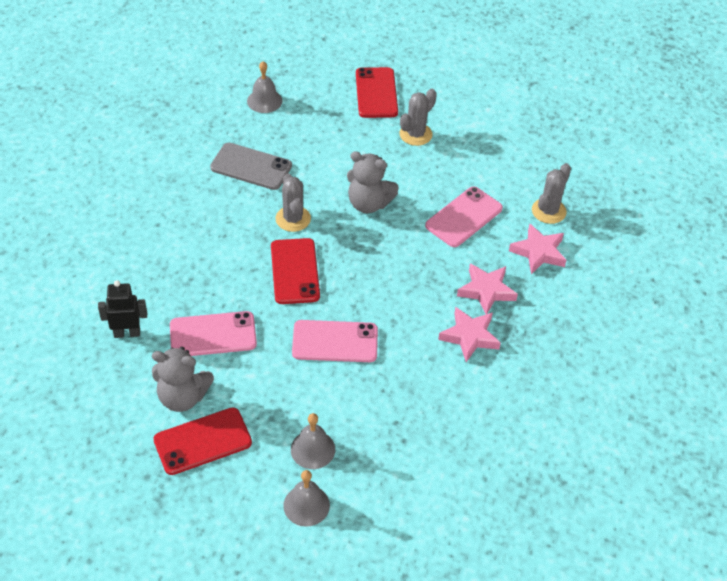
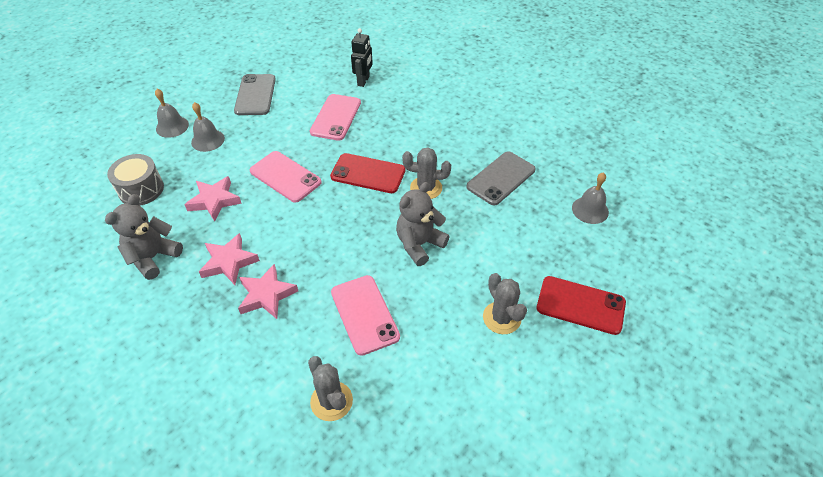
camera: 115 degrees right, 0 degrees up
grey teddy bear [152,347,214,412] -> grey teddy bear moved to [105,194,183,280]
red phone [153,407,252,475] -> grey phone [234,74,276,115]
pink phone [292,320,378,362] -> pink phone turned 75 degrees counterclockwise [250,151,322,203]
pink star [509,224,566,274] -> pink star moved to [184,176,242,222]
none -> grey drum [107,154,164,206]

